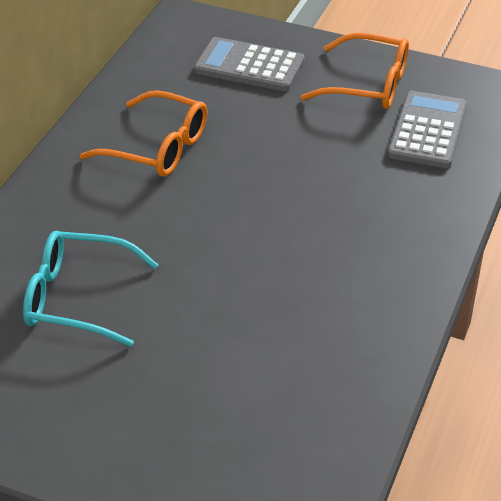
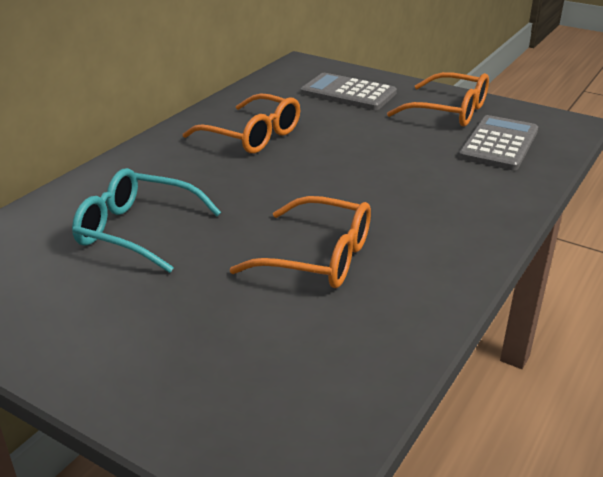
camera: 10 degrees right, 10 degrees down
none -> orange glasses [230,196,371,288]

